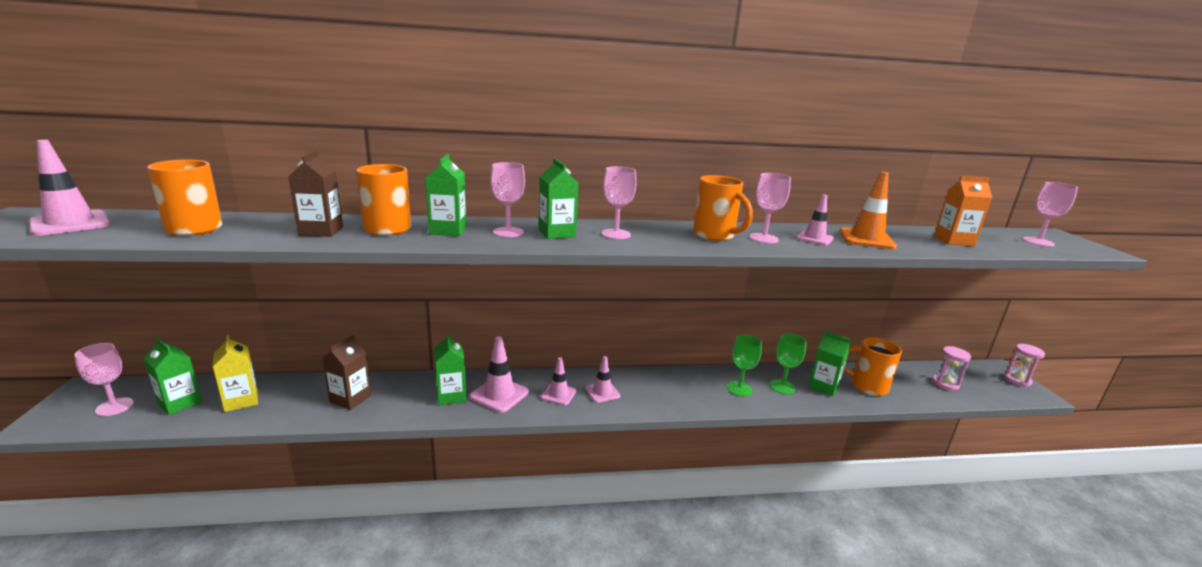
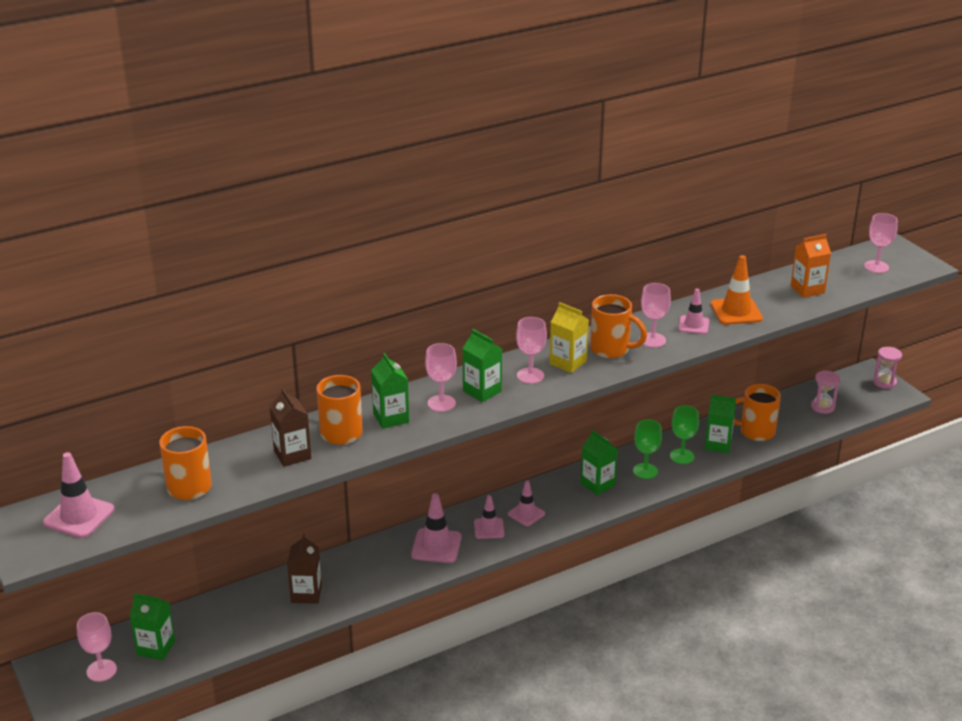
camera: 20 degrees left, 10 degrees up
yellow carton [213,335,258,412] -> yellow carton moved to [550,302,589,373]
green carton [434,333,466,405] -> green carton moved to [581,430,618,495]

